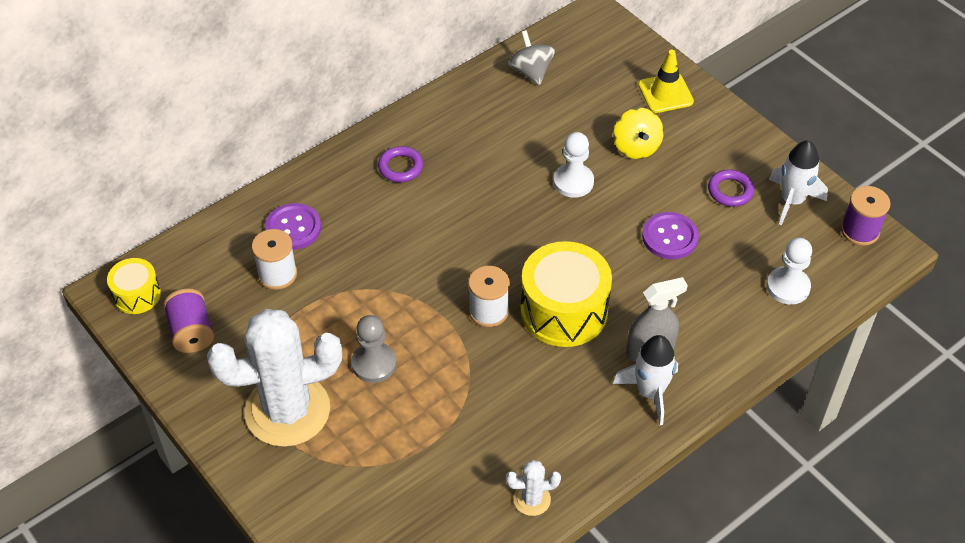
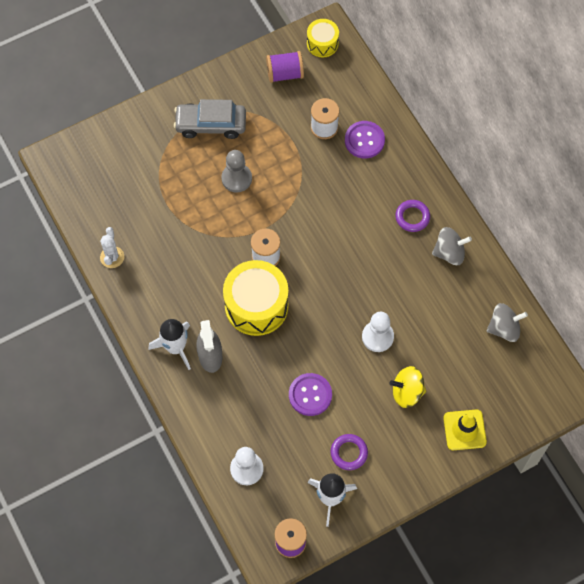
camera: 100 degrees right, 15 degrees up
white cactus [207,309,342,447] -> grey car [174,99,246,139]
none -> grey spinning top [432,227,472,265]

